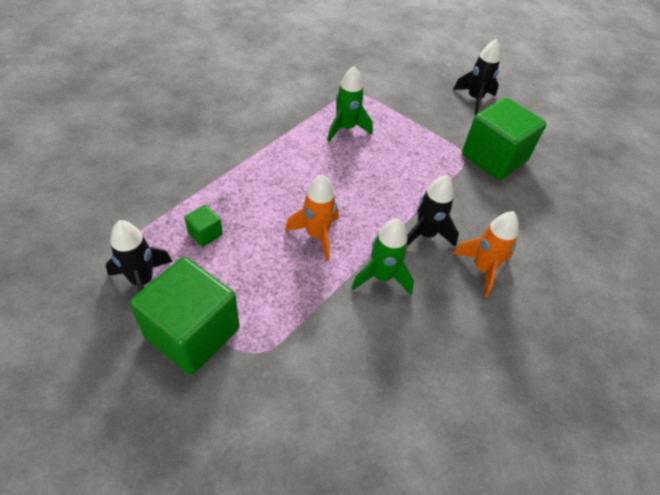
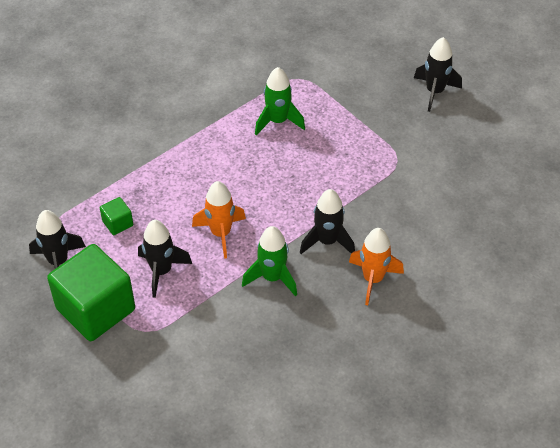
camera: 15 degrees right, 0 degrees up
green cube [462,98,546,180] -> none
none -> black rocket [138,220,192,298]

